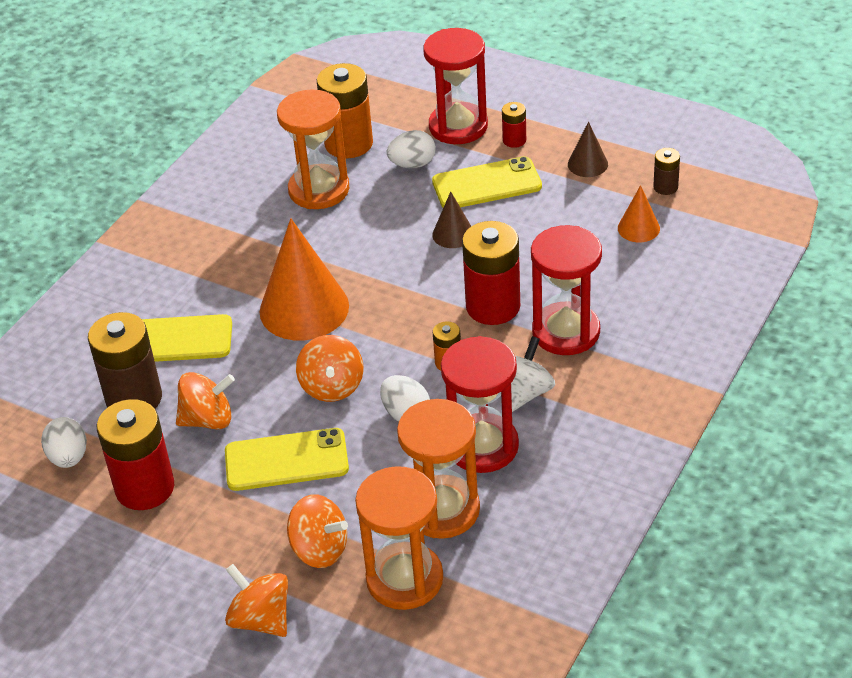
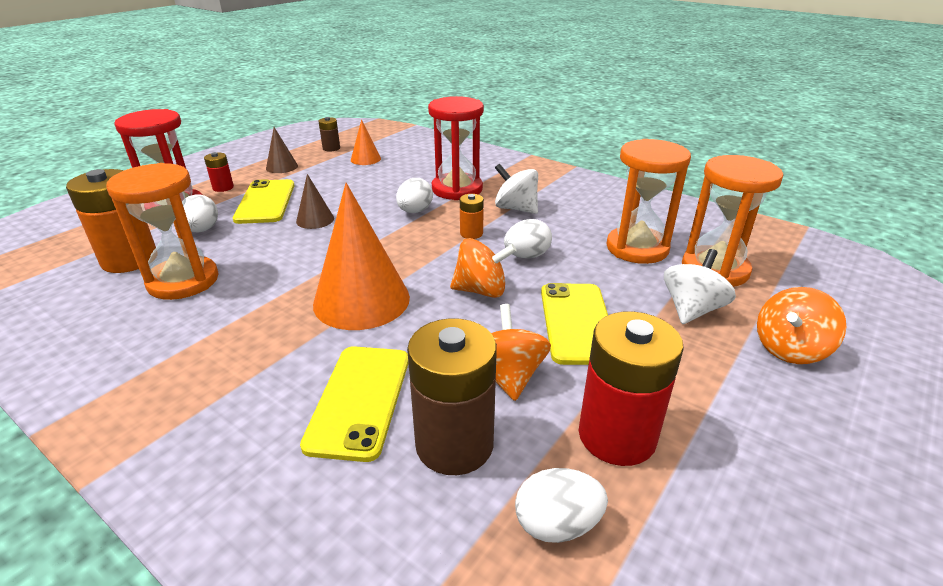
camera: 85 degrees left, 10 degrees down
orange spinning top [287,494,348,568] -> white spinning top [664,249,736,324]
red hourglass [441,336,519,473] -> none
red battery [462,221,520,325] -> white egg [396,178,433,213]

